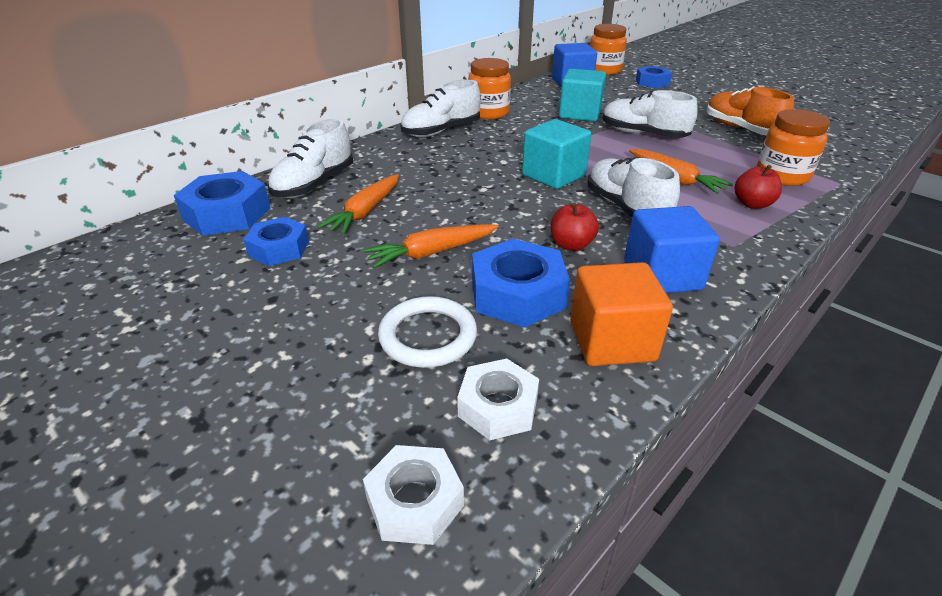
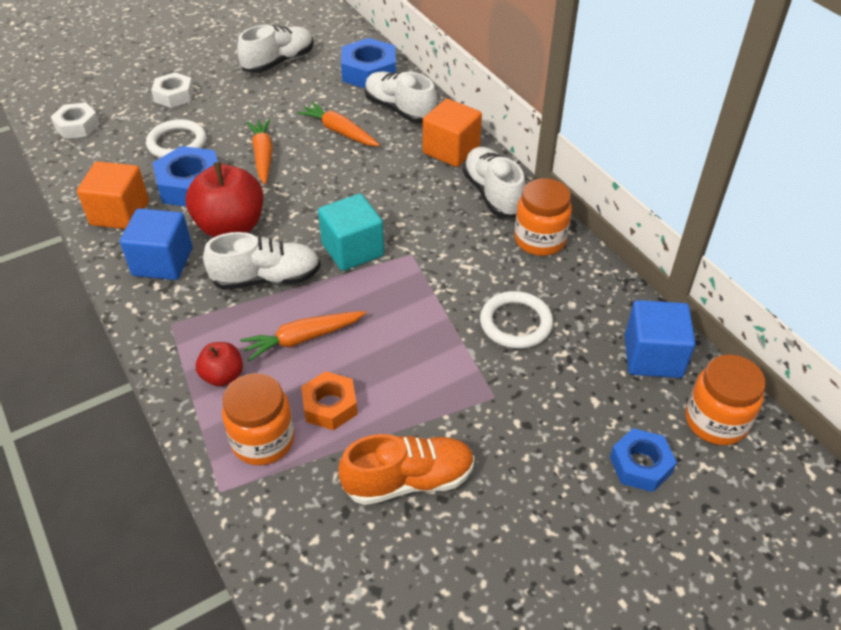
camera: 105 degrees right, 10 degrees up
blue nut [243,217,309,266] -> none
white nut [457,358,539,440] -> white nut moved to [151,72,194,108]
red apple [551,202,599,251] -> red apple [186,162,263,237], size x1.92
turquoise cube [559,69,606,122] -> white ring [480,291,553,349]
white shoe [602,90,698,138] -> white shoe moved to [237,25,314,73]
none -> orange nut [301,371,358,430]
none -> orange cube [423,99,482,167]

